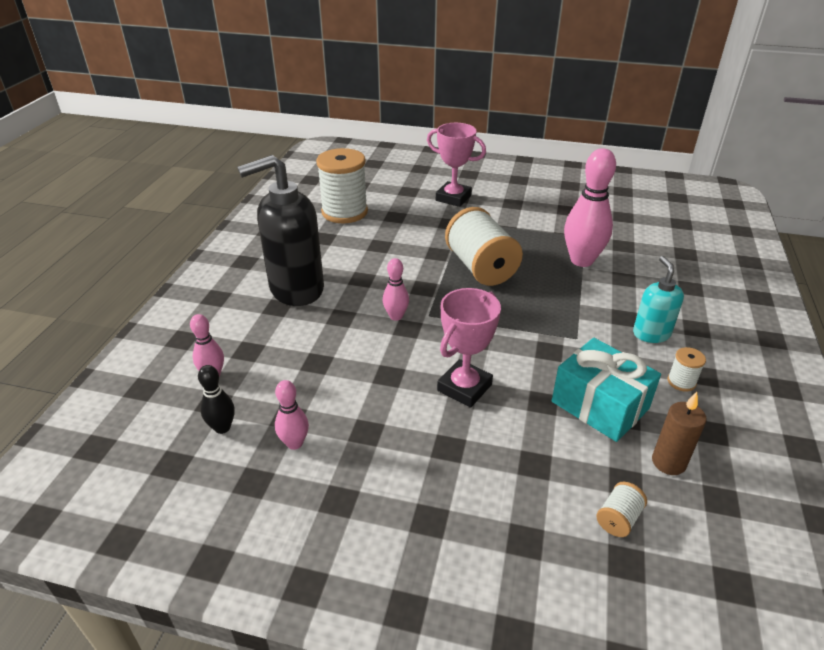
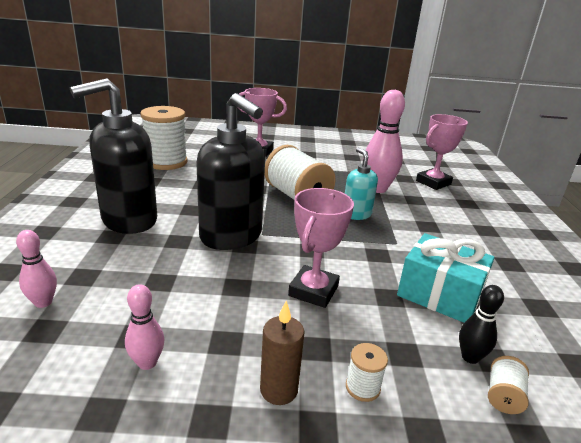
camera: 15 degrees left, 10 degrees down
black bowling pin [198,365,235,434] -> black bowling pin moved to [459,285,504,364]
pink bowling pin [383,258,409,321] -> black soap dispenser [196,93,265,250]
turquoise soap dispenser [633,256,684,343] -> turquoise soap dispenser moved to [345,148,378,220]
brown candle [652,392,707,475] -> brown candle moved to [260,301,305,405]
white spool [668,347,706,392] -> white spool moved to [346,343,388,402]
none -> pink trophy [416,114,468,190]

